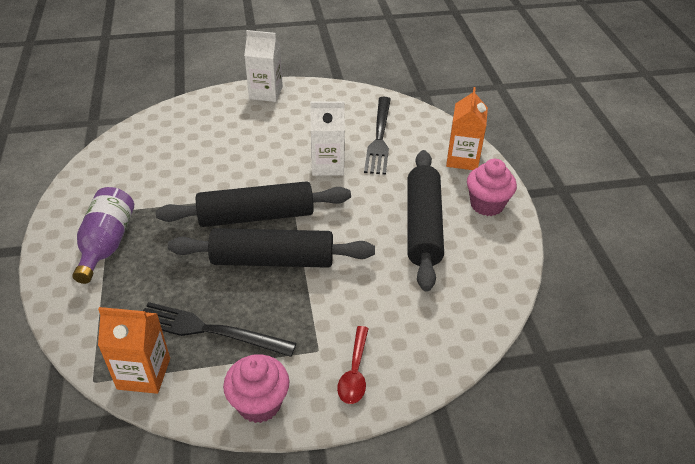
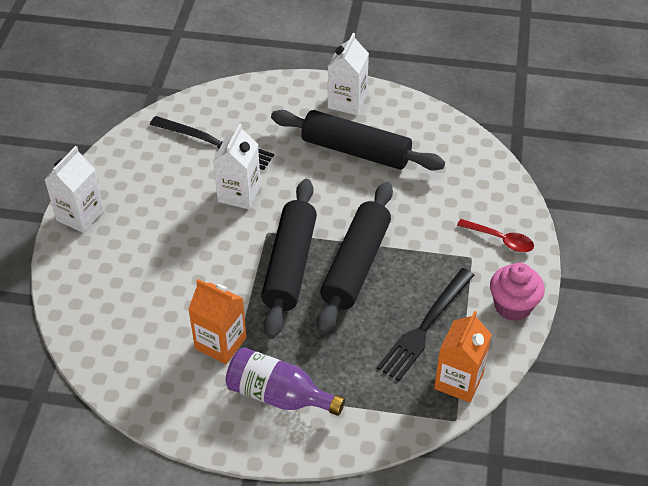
camera: 70 degrees left, 5 degrees up
orange carton [446,87,488,170] -> orange carton moved to [188,279,247,364]
pink cupcake [467,159,517,216] -> white carton [328,33,369,115]

